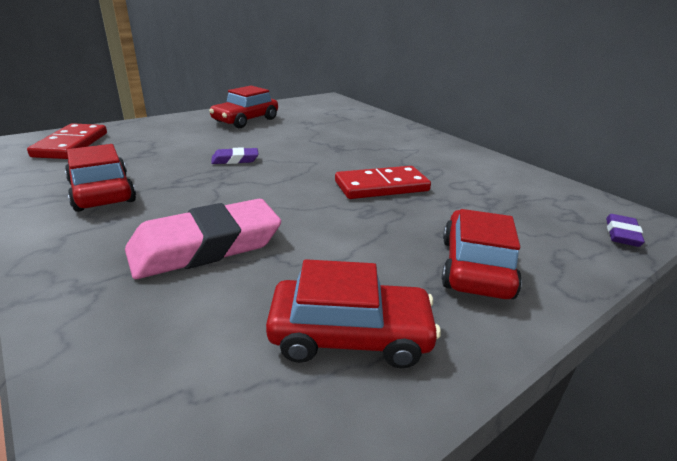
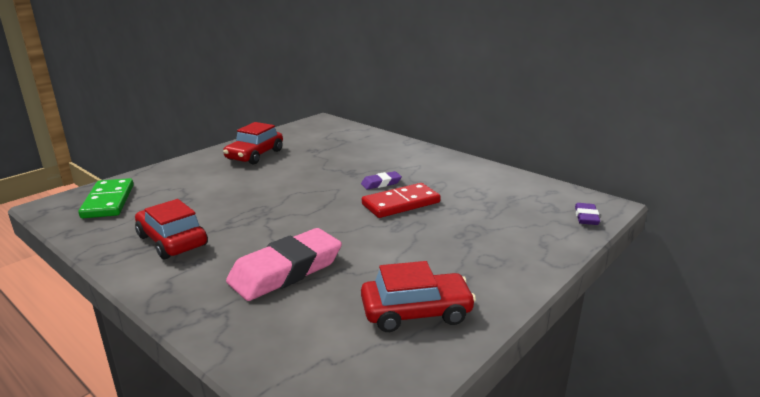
camera: 10 degrees left, 5 degrees down
red domino [27,123,107,159] -> green domino [78,178,134,218]
purple eraser [211,147,259,164] -> purple eraser moved to [361,171,402,189]
red car [441,209,522,299] -> none

